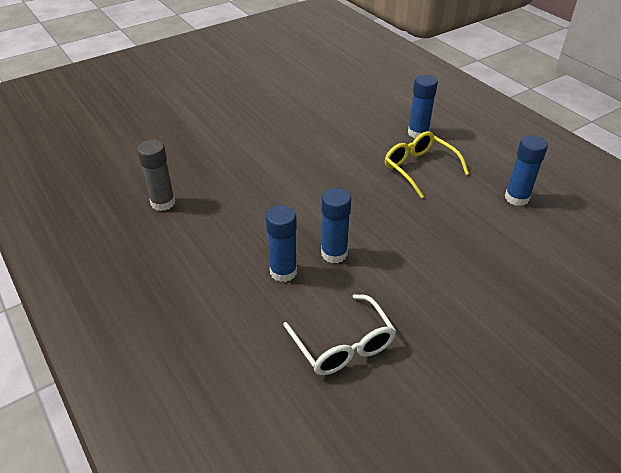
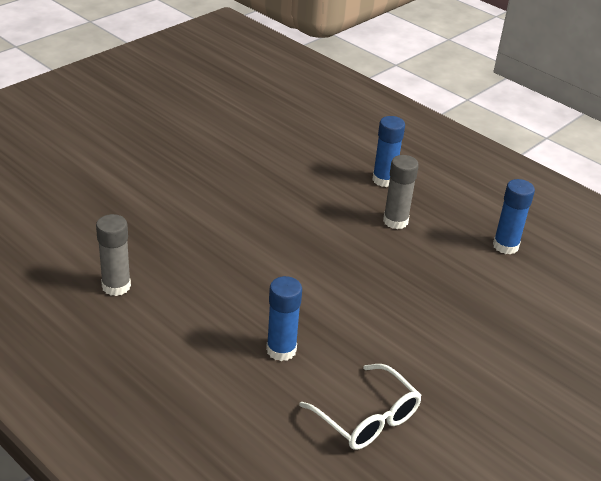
camera: 15 degrees left, 5 degrees down
blue glue stick [321,188,351,263] -> none
yellow glasses [385,131,469,199] -> grey glue stick [383,155,419,229]

